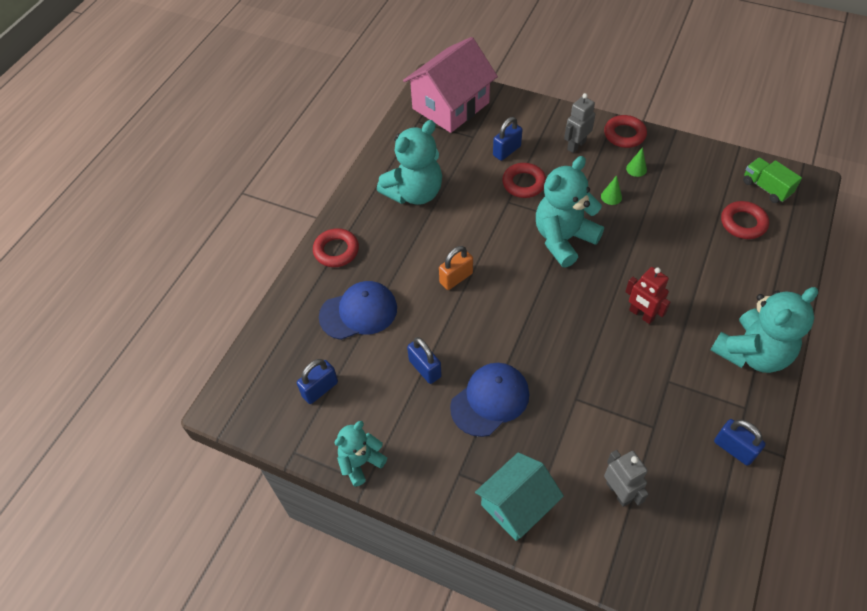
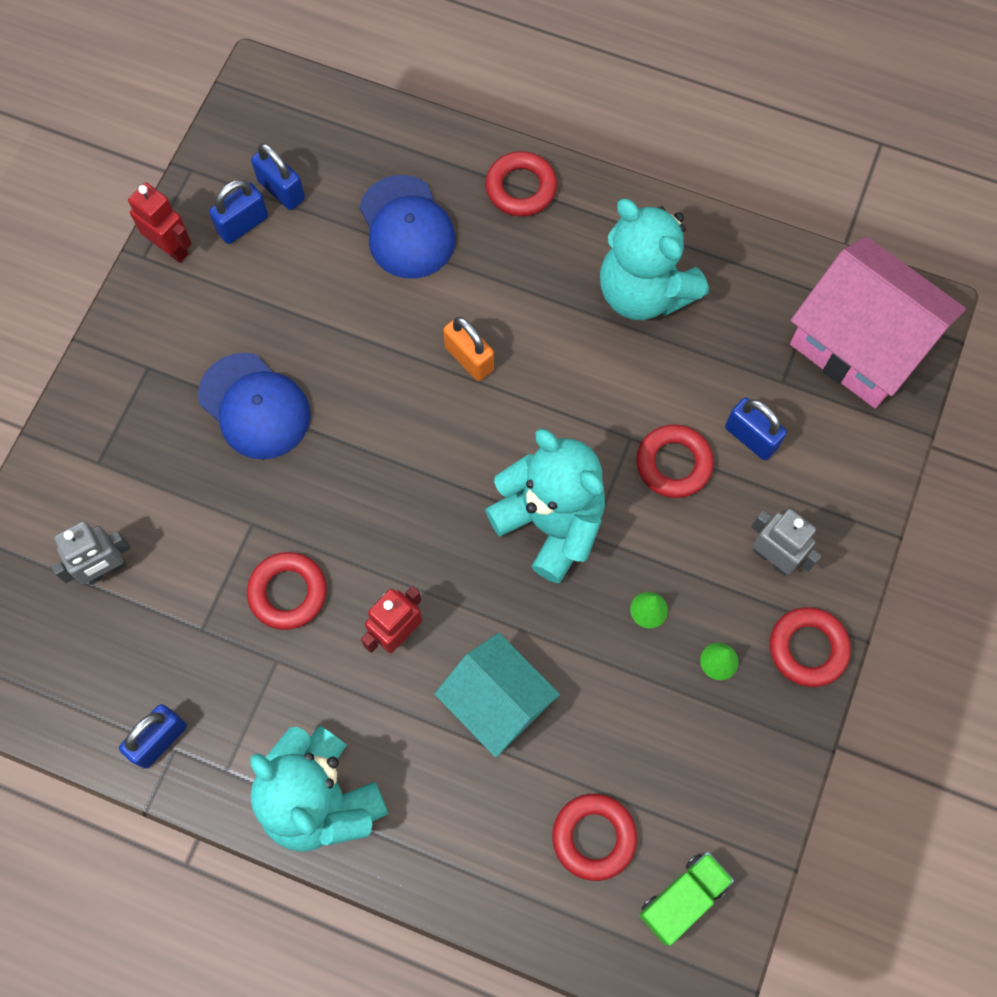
camera: 85 degrees right, 15 degrees up
turquoise teddy bear [335,421,387,487] -> red robot [128,182,192,263]
blue padlock [407,337,442,384] -> blue padlock moved to [209,179,268,244]
turquoise house [475,452,564,541] -> turquoise house moved to [435,633,560,758]
none -> red ring [247,552,327,630]

